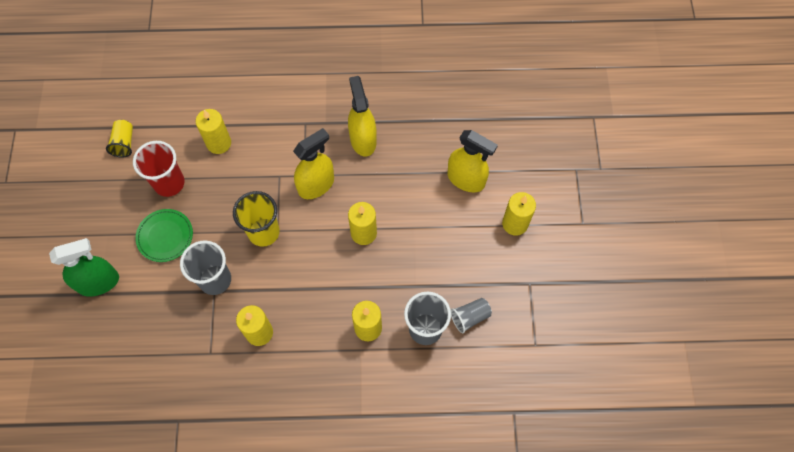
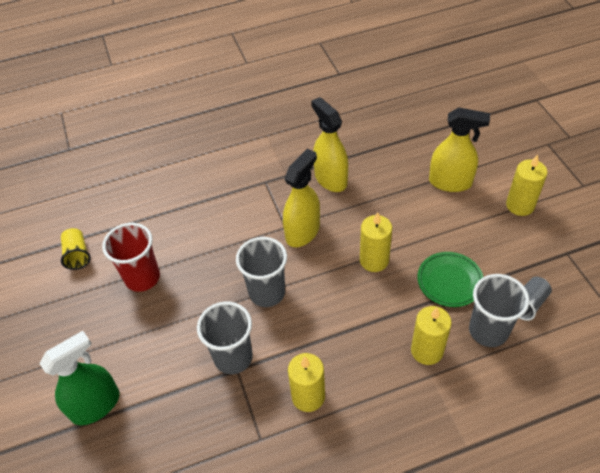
camera: 15 degrees left, 15 degrees down
green plate [135,209,193,262] -> green plate moved to [417,252,483,307]
yellow candle [196,109,231,154] -> none
yellow cup [233,191,280,247] -> grey cup [236,237,287,307]

